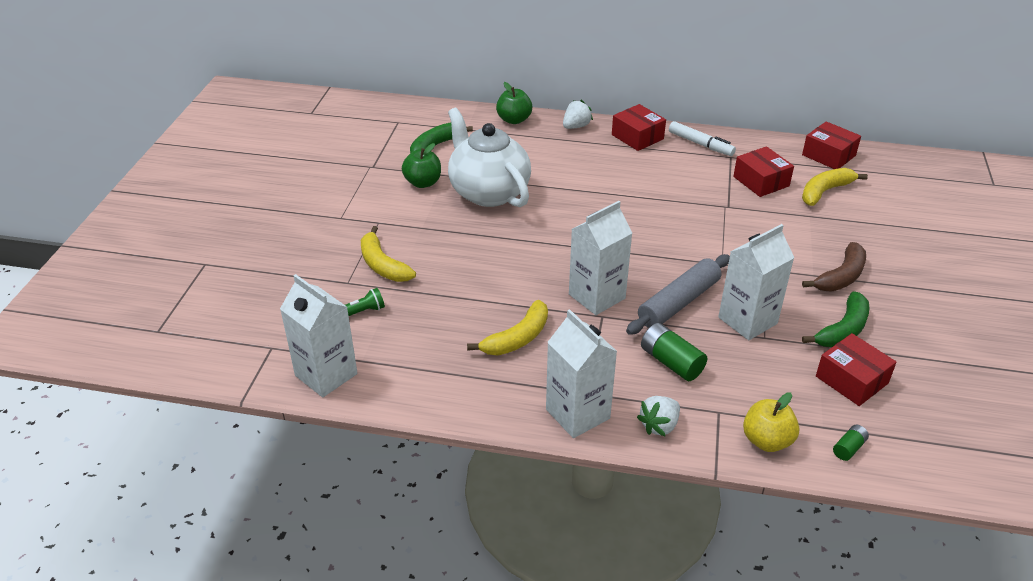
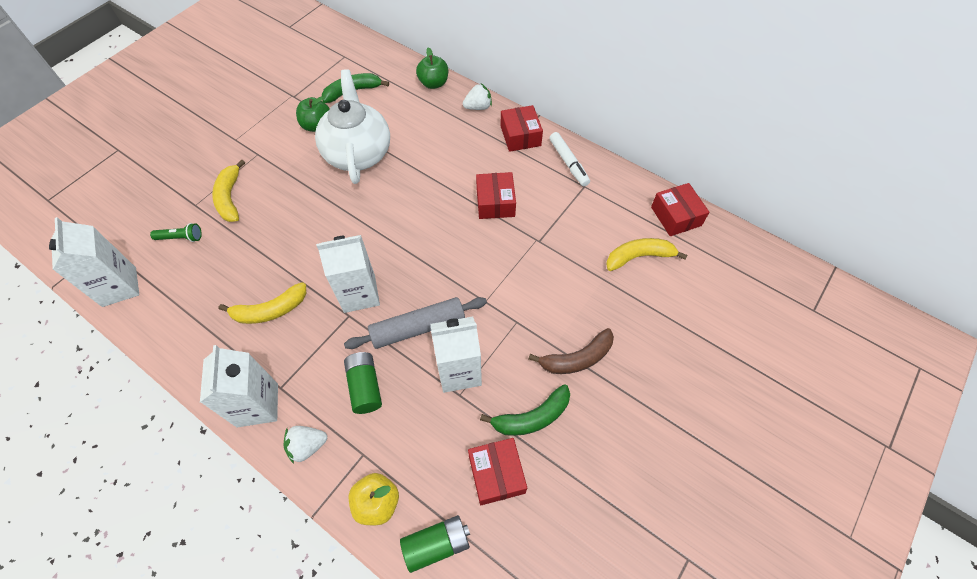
camera: 25 degrees right, 20 degrees up
red box [733,146,794,197] -> red box moved to [476,172,516,219]
green battery [833,425,869,461] -> green battery [400,515,470,573], size x1.81

